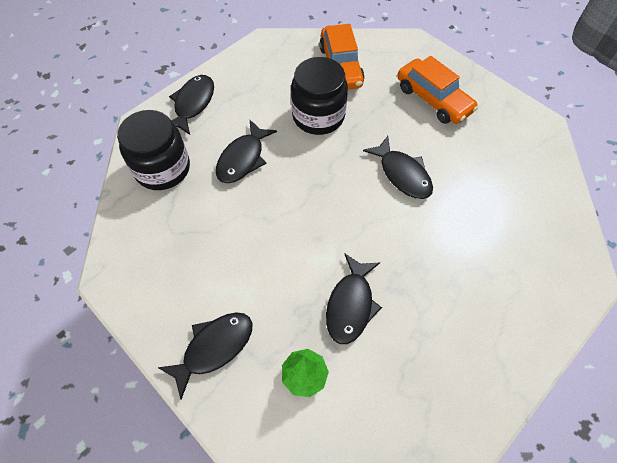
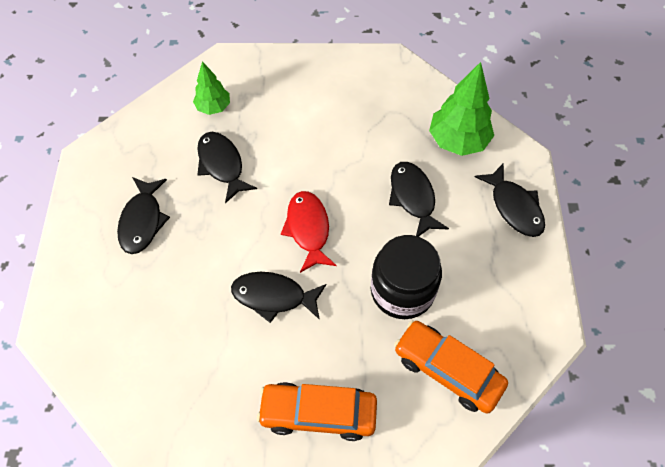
camera: 135 degrees right, 0 degrees up
black jar [117,110,190,190] -> green tree [429,62,494,156]
black fish [157,312,253,400] -> black fish moved to [117,177,170,254]
none -> red fish [281,191,336,273]

